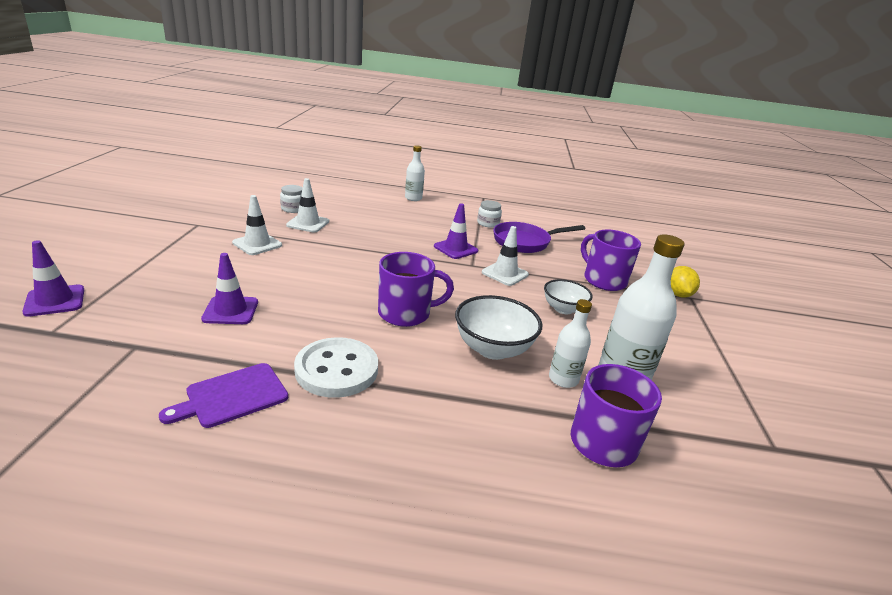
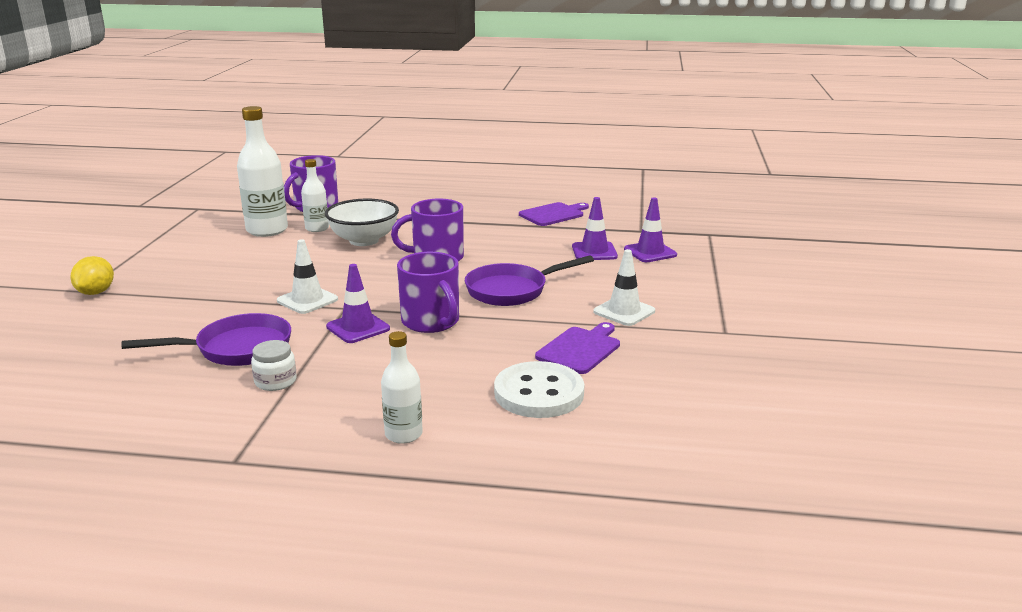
camera: 175 degrees left, 5 degrees down
purple traffic cone [22,240,84,317] -> purple traffic cone moved to [624,197,677,262]
white jar [280,185,303,213] -> none
white traffic cone [286,178,329,232] -> purple cutting board [535,322,620,374]
white button [294,337,378,398] -> white button moved to [494,361,584,418]
white bowl [544,279,593,314] -> none
purple mug [581,229,641,291] -> purple mug moved to [397,252,459,333]
none -> purple pan [465,255,594,306]

